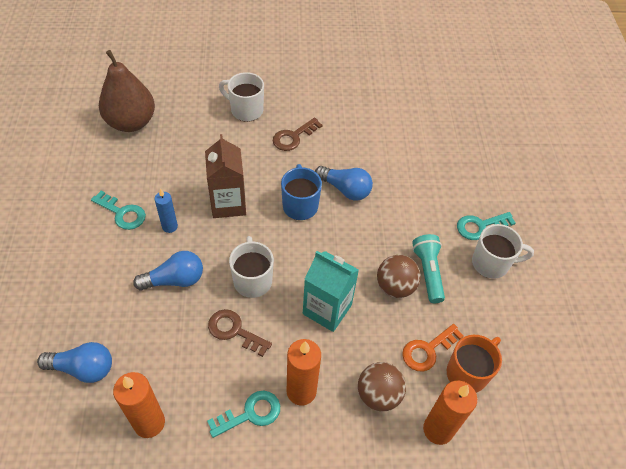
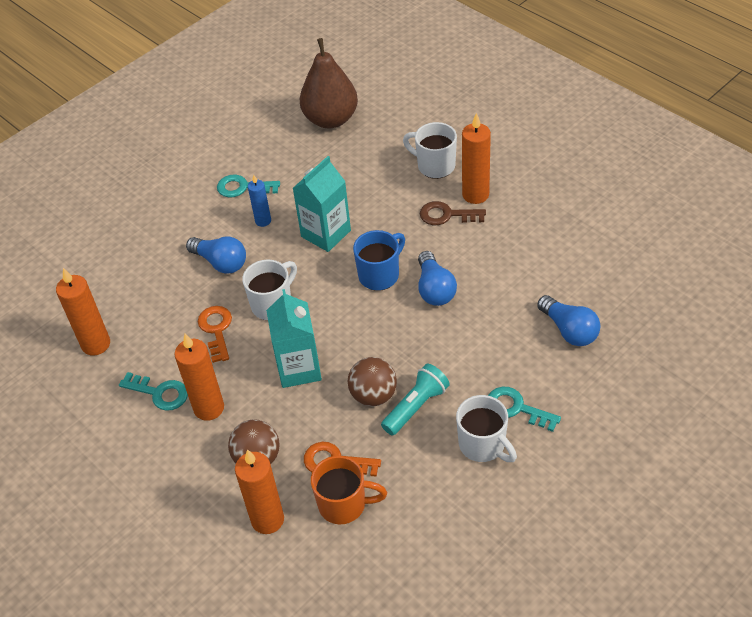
camera: 55 degrees right, 5 degrees down
blue light bulb [37,342,112,383] -> blue light bulb moved to [537,295,600,346]
turquoise key [91,191,146,230] -> turquoise key turned 105 degrees clockwise [217,175,280,198]
brown carton [205,134,246,218] -> turquoise carton [293,156,351,252]
brown key [208,309,272,357] -> orange key [198,306,232,363]
white mug [219,72,264,122] -> white mug turned 45 degrees counterclockwise [403,122,457,179]
none -> orange candle [462,113,491,204]

